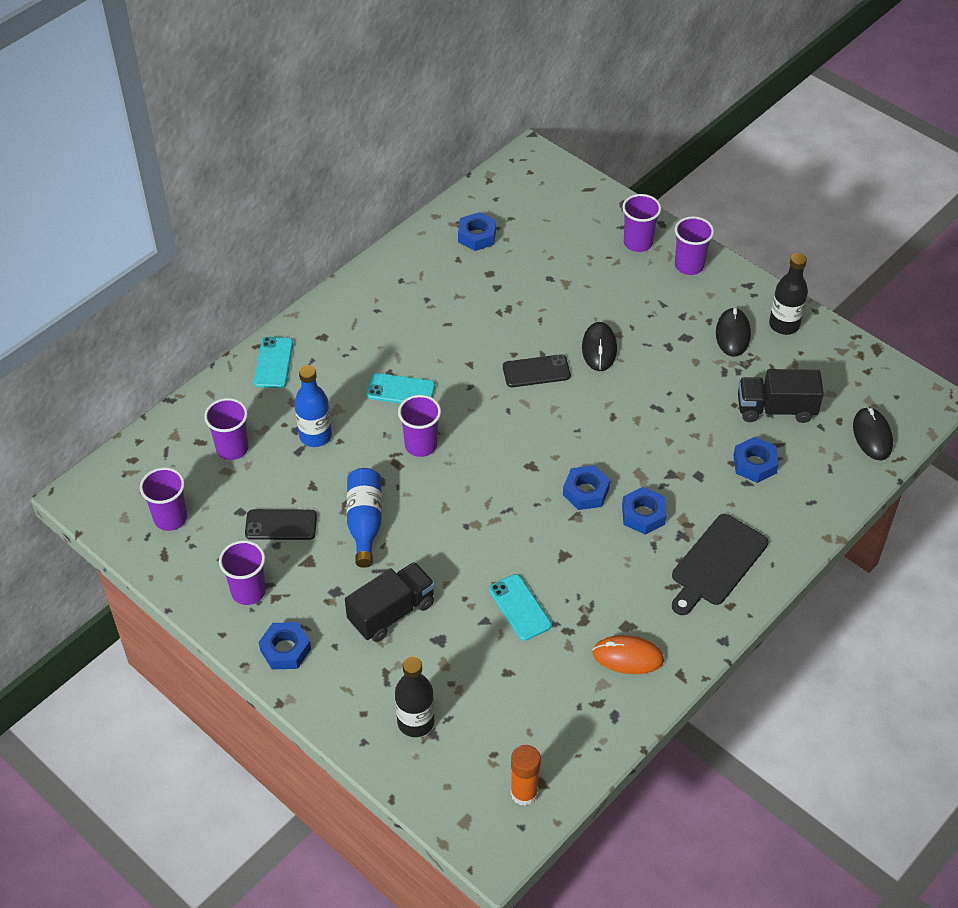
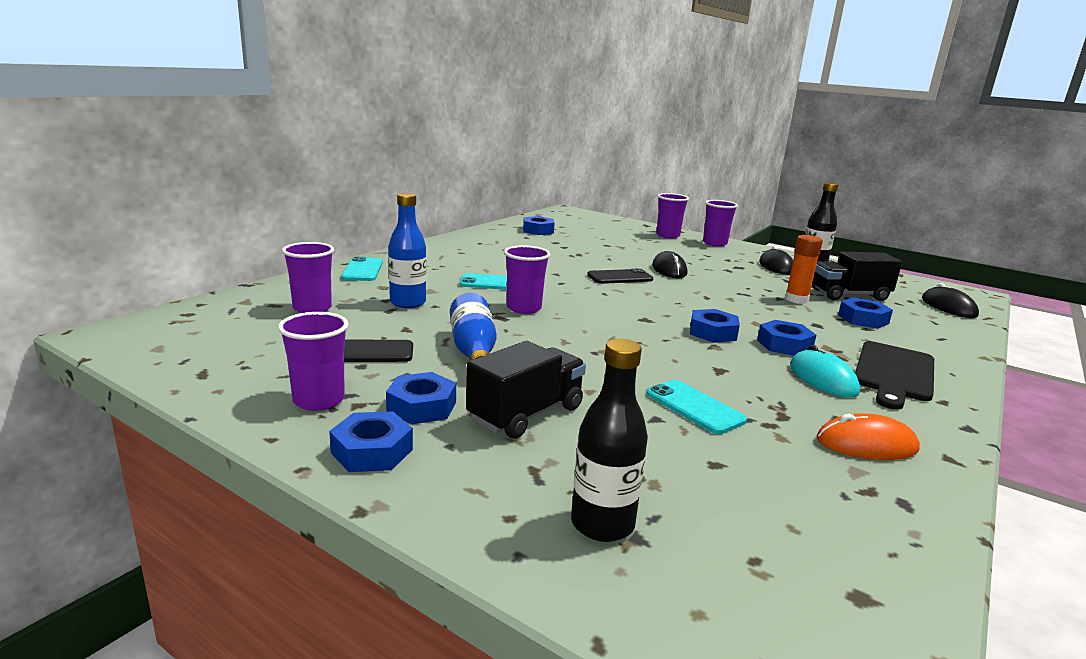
camera: 10 degrees left, 30 degrees down
purple cup [140,467,187,531] -> none
orange glue stick [510,745,541,806] -> orange glue stick moved to [785,235,823,304]
none -> blue nut [386,372,456,425]
none -> turquoise mouse [790,345,860,398]

